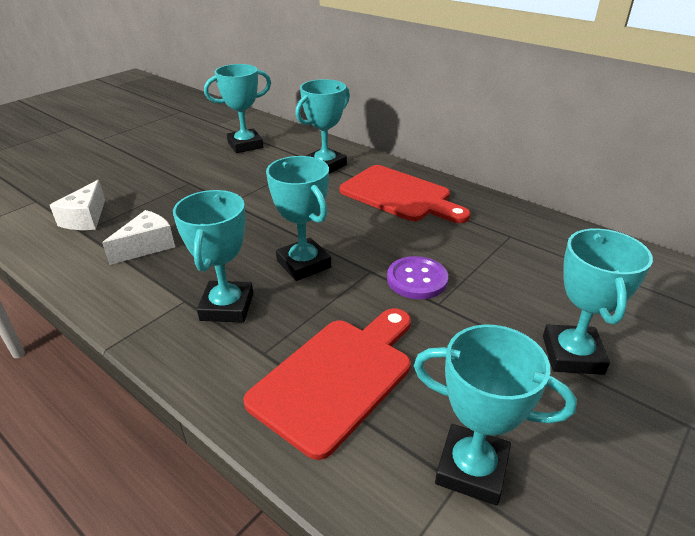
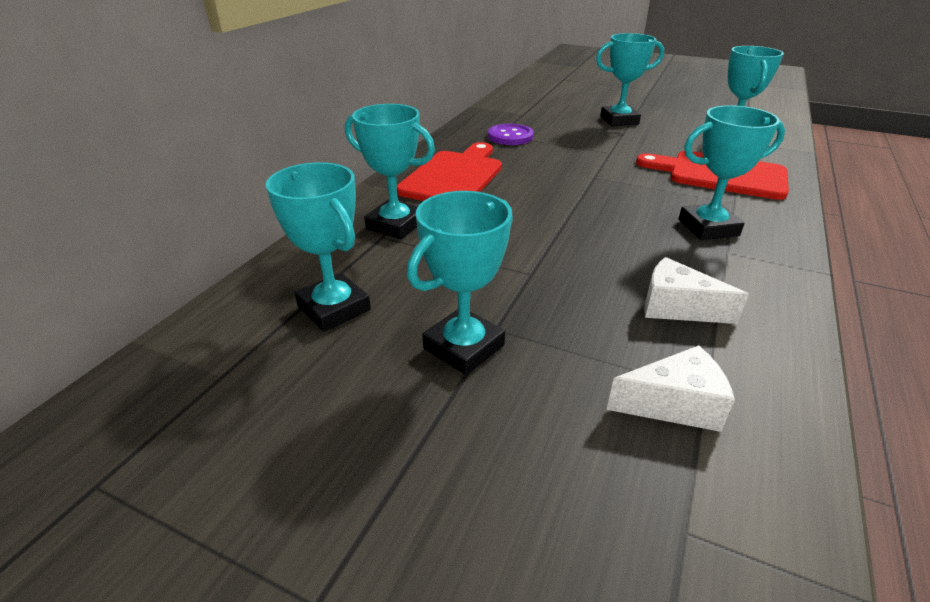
camera: 105 degrees left, 0 degrees up
turquoise trophy [266,156,331,281] -> turquoise trophy moved to [407,191,513,375]
purple button [387,256,448,299] -> purple button moved to [488,124,534,145]

